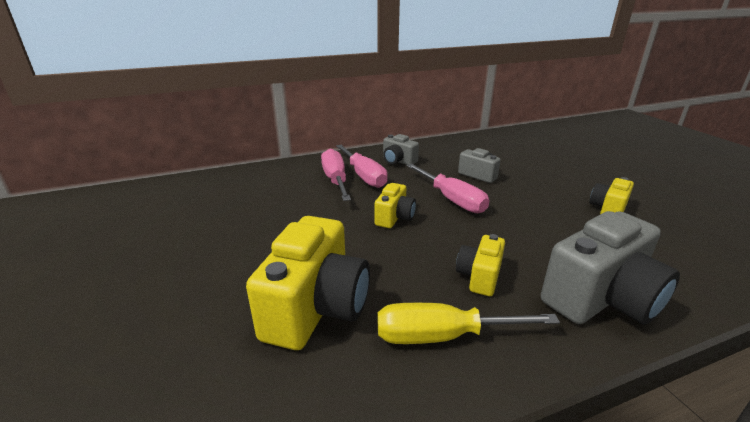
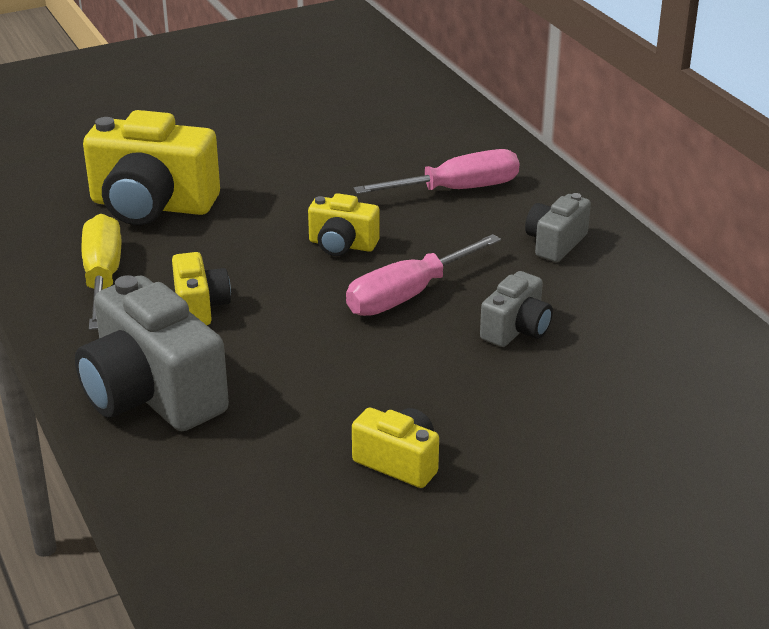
camera: 85 degrees right, 5 degrees up
pink screwdriver [336,145,388,188] -> none
yellow camera [456,234,505,296] -> yellow camera turned 60 degrees clockwise [172,252,231,325]

